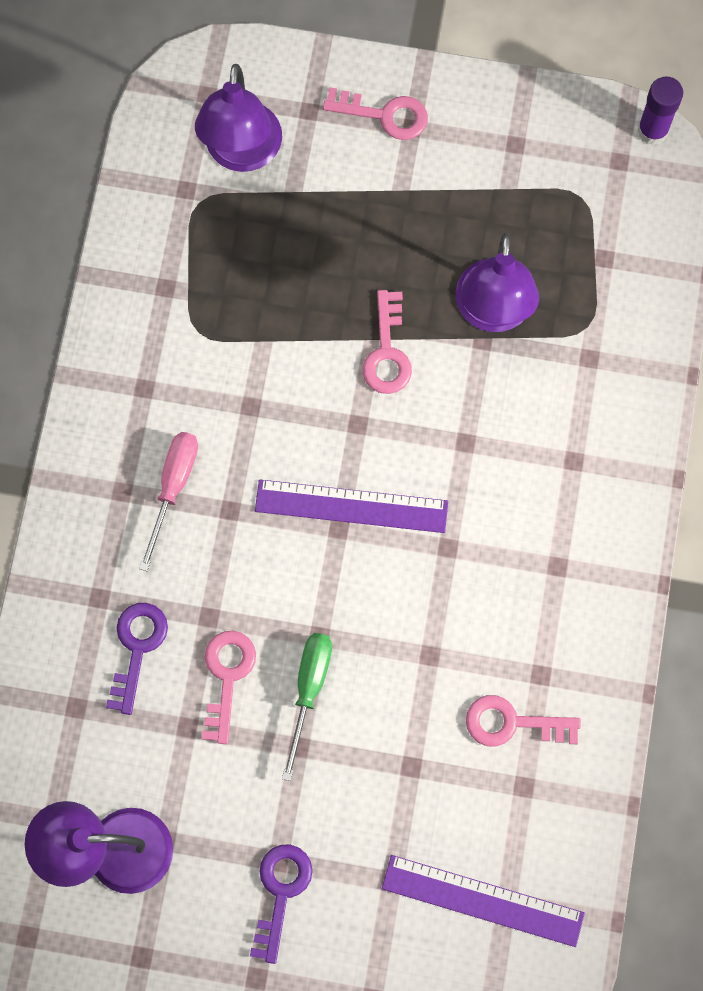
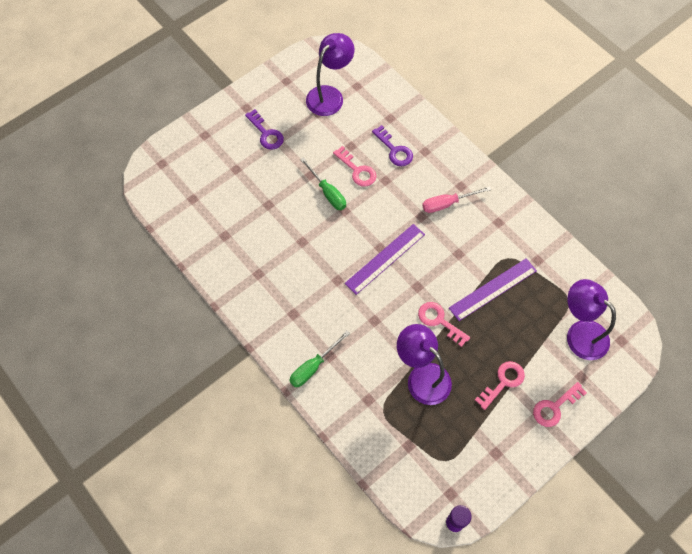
camera: 130 degrees right, 10 degrees down
pink screwdriver [139,432,198,571] -> pink screwdriver turned 105 degrees clockwise [422,186,491,213]
purple ruler [382,855,585,947] -> purple ruler moved to [449,258,537,321]
pink key [466,695,581,747] -> pink key moved to [475,361,525,410]
none -> green screwdriver [289,331,350,387]

